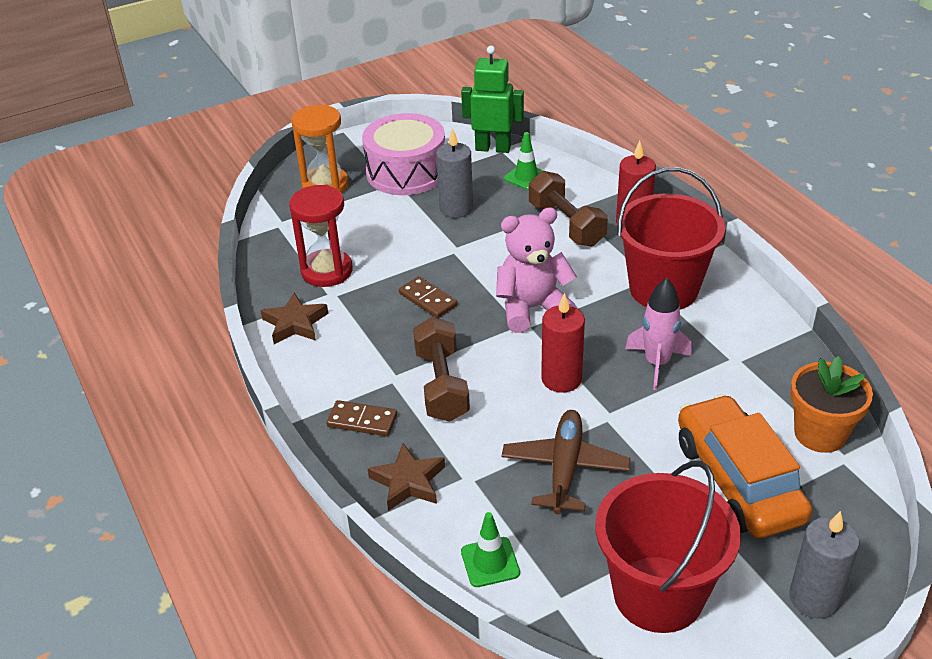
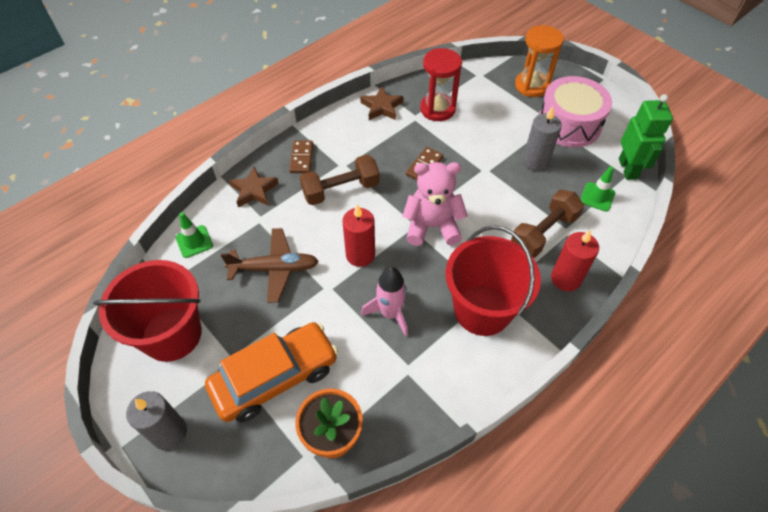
camera: 75 degrees right, 15 degrees up
pink teddy bear [496,207,577,333] -> pink teddy bear turned 60 degrees counterclockwise [402,162,468,246]

